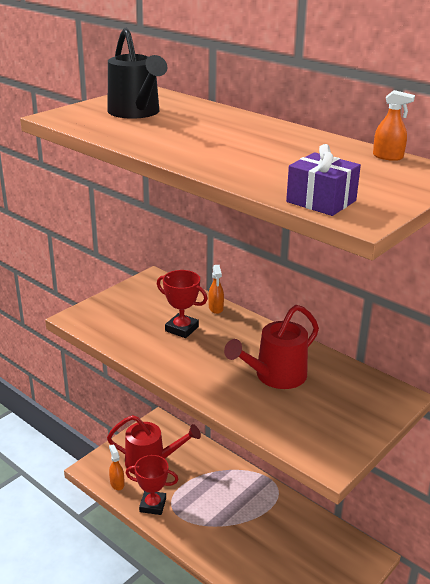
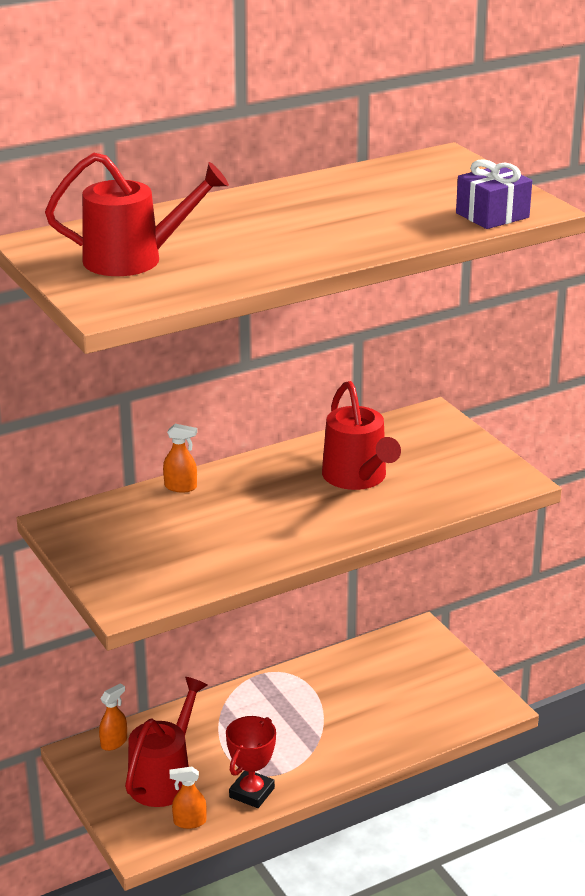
camera: 70 degrees left, 0 degrees up
black watering can [108,28,167,119] -> red watering can [45,153,229,276]
red trophy [157,270,208,338] -> none
orange spray bottle [373,90,415,161] -> orange spray bottle moved to [99,683,127,751]

